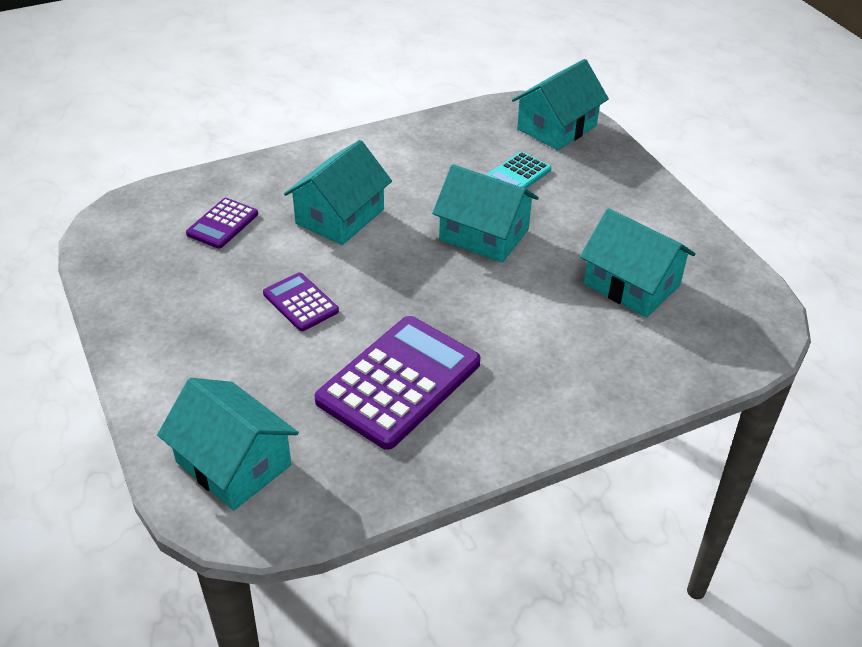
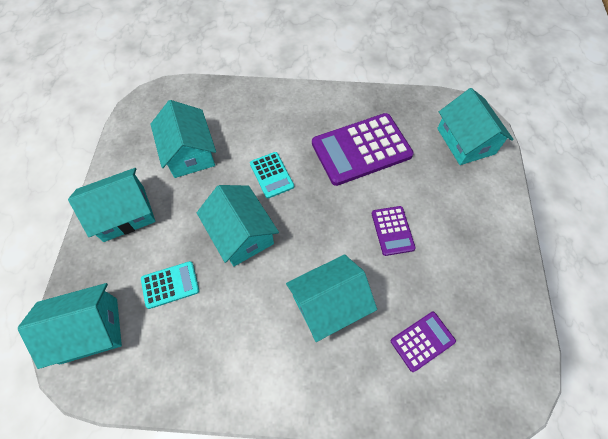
camera: 150 degrees left, 20 degrees up
none -> turquoise house [68,168,156,242]
none -> turquoise calculator [250,152,294,198]

